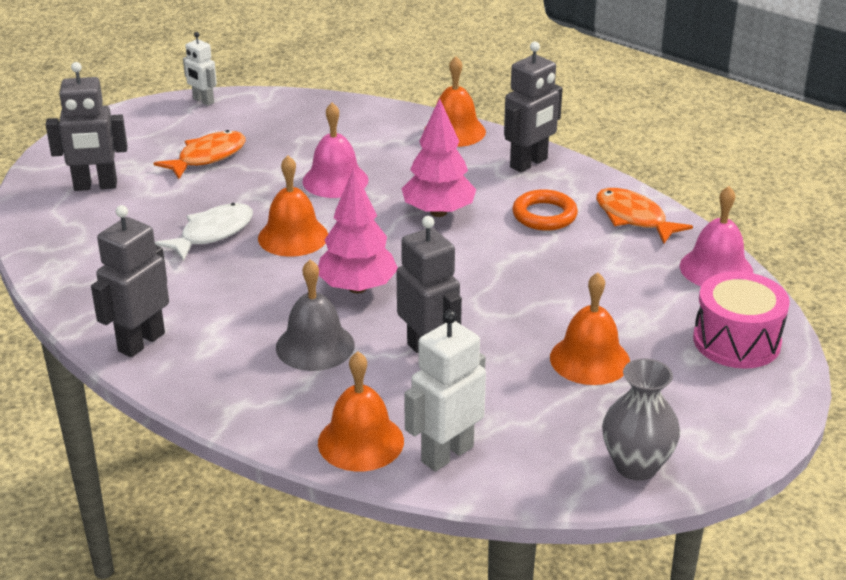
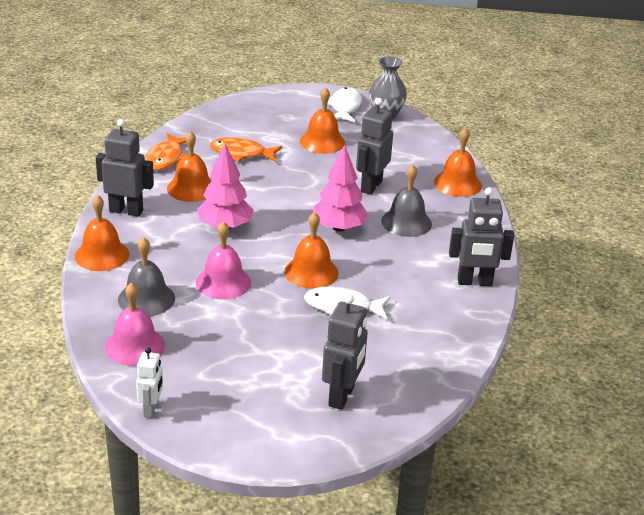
camera: 125 degrees left, 0 degrees up
grey robot [46,62,128,191] -> grey robot turned 60 degrees clockwise [322,294,368,410]
orange fish [154,130,246,179] -> orange fish moved to [210,137,282,162]
white robot [404,310,486,472] -> none
orange ring [512,189,578,231] -> orange bell [167,131,212,202]
pink bell [680,186,753,286] -> pink bell moved to [105,283,165,366]
pink drum [693,271,790,369] -> none
none -> grey bell [118,237,175,316]
none -> white fish [327,87,362,122]

